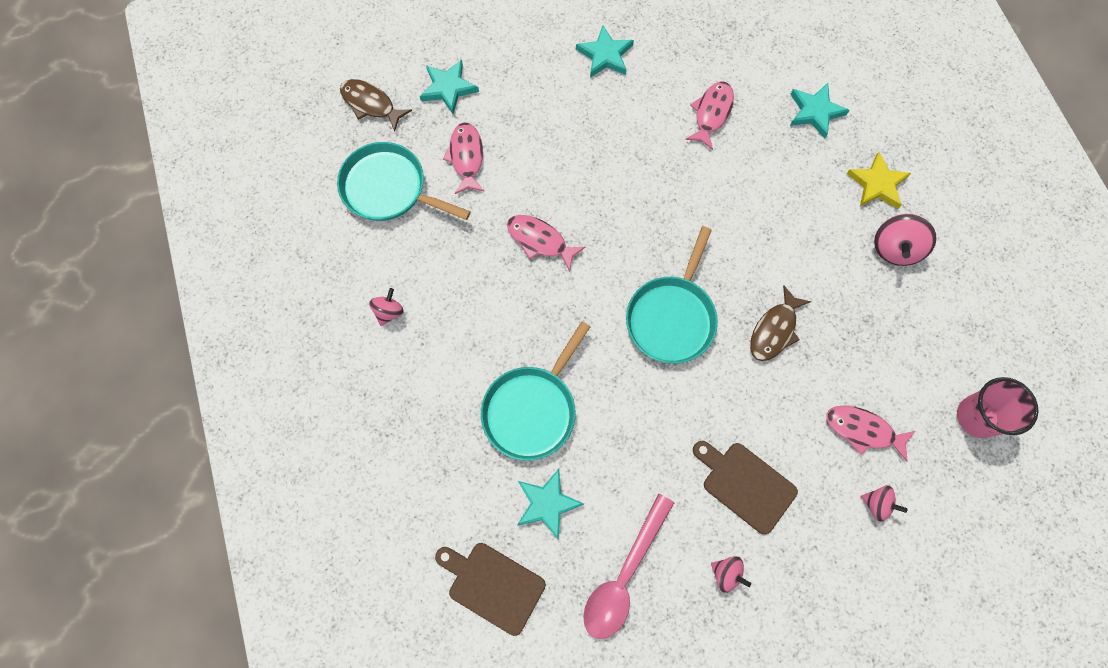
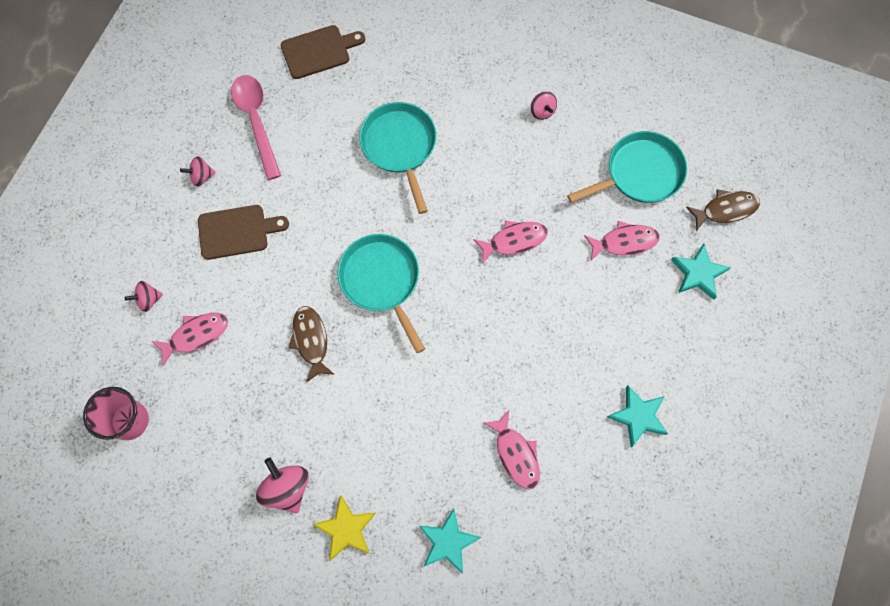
camera: 130 degrees right, 0 degrees up
pink fish [443,122,485,194] -> pink fish turned 45 degrees counterclockwise [584,221,660,261]
turquoise star [517,469,584,539] -> none

